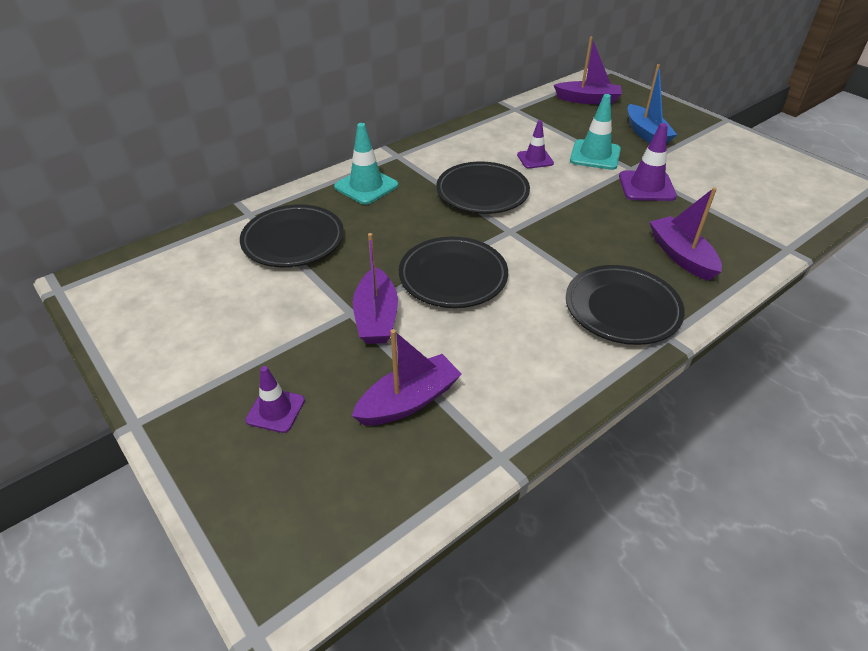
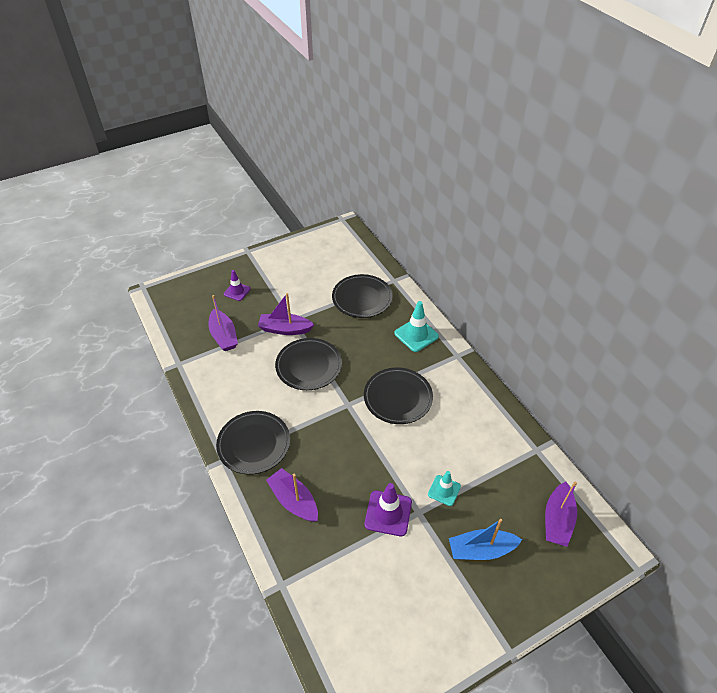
camera: 100 degrees right, 5 degrees up
purple traffic cone [517,120,554,169] -> none
turquoise traffic cone [570,94,621,170] -> turquoise traffic cone [428,471,461,506], size x0.65
purple boat [650,187,722,281] -> purple boat turned 120 degrees counterclockwise [266,468,318,522]

